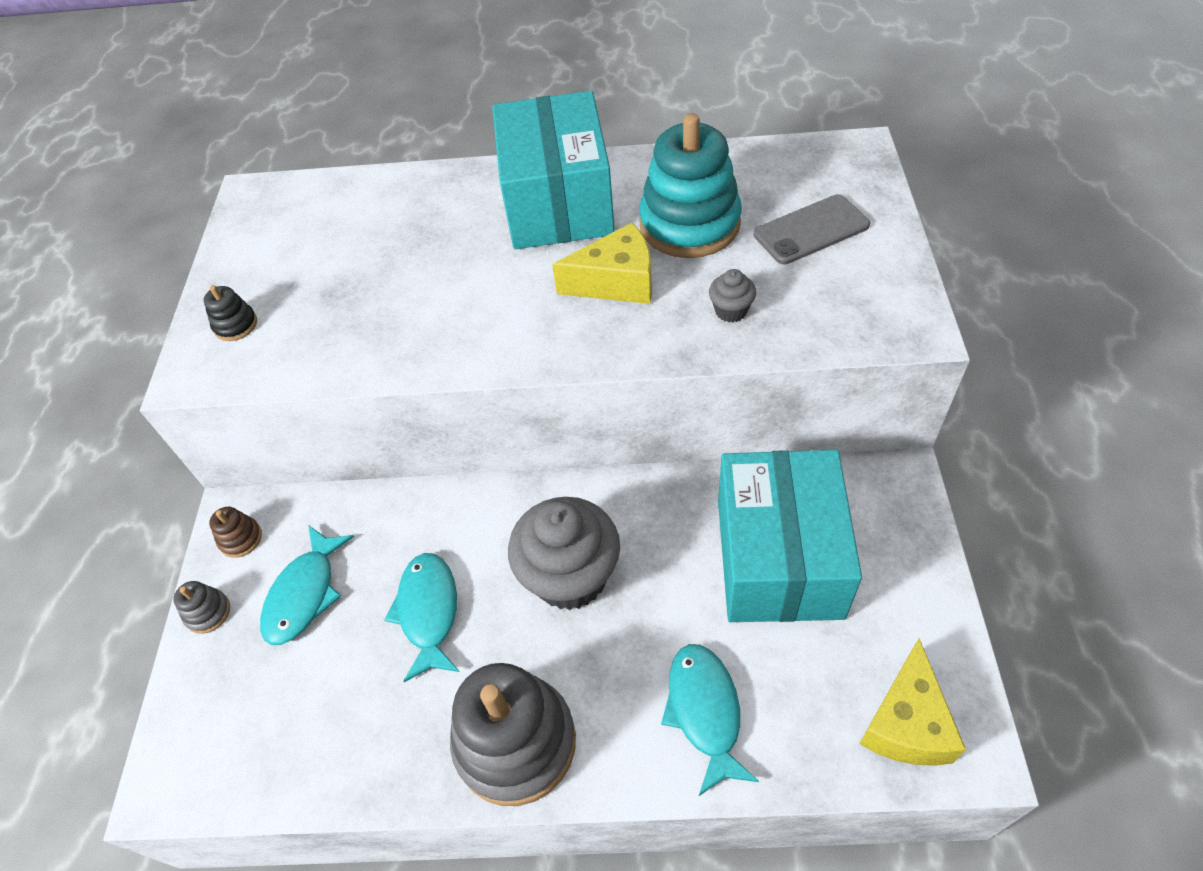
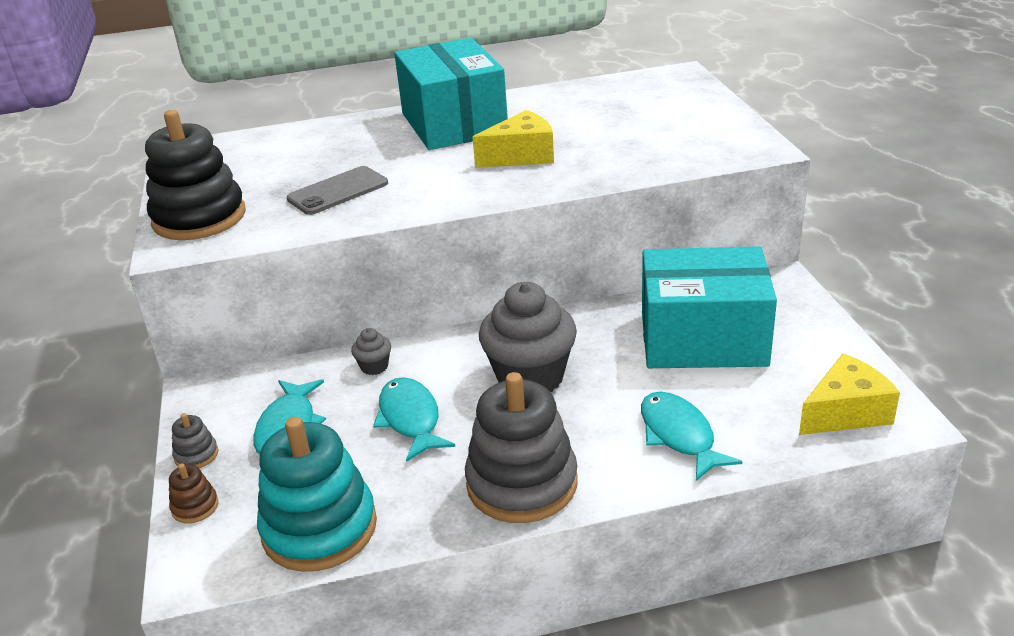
camera: 15 degrees left, 20 degrees down
black stacking toy [203,285,257,341] -> black stacking toy [145,110,246,240], size x2.40
brown stacking toy [209,507,262,558] -> brown stacking toy moved to [169,463,218,523]
turquoise stacking toy [639,113,742,258] -> turquoise stacking toy moved to [257,417,377,572]
grey cupcake [709,269,756,322] -> grey cupcake moved to [351,328,391,375]
turquoise box [718,450,862,622] -> turquoise box turned 75 degrees counterclockwise [642,246,777,368]
grey phone [754,194,870,264] -> grey phone moved to [287,166,388,215]
yellow cheese [859,639,966,766] -> yellow cheese turned 120 degrees counterclockwise [799,353,900,435]

